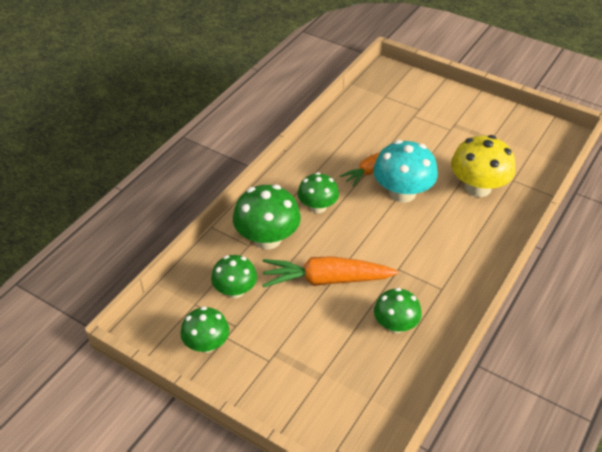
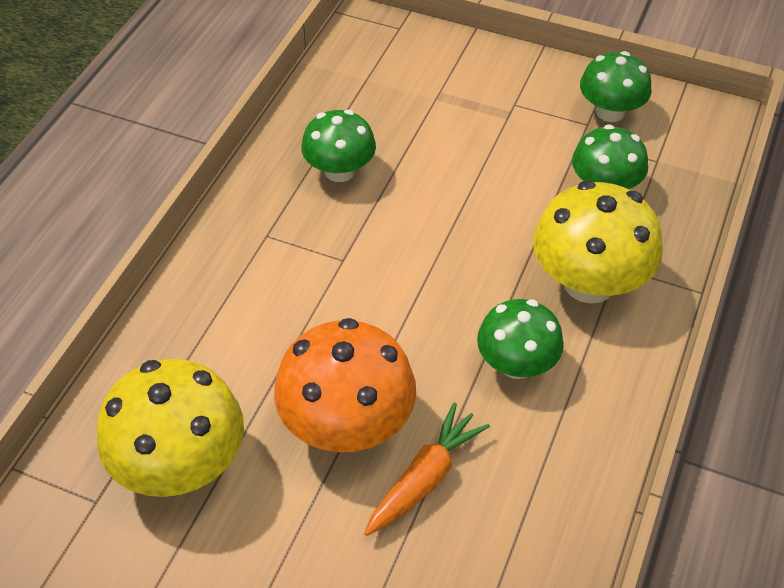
camera: 170 degrees right, 5 degrees up
green mushroom [233,185,301,249] -> yellow mushroom [533,181,663,304]
orange carrot [262,256,398,288] -> none
turquoise mushroom [373,140,438,203] -> orange mushroom [274,318,416,452]

